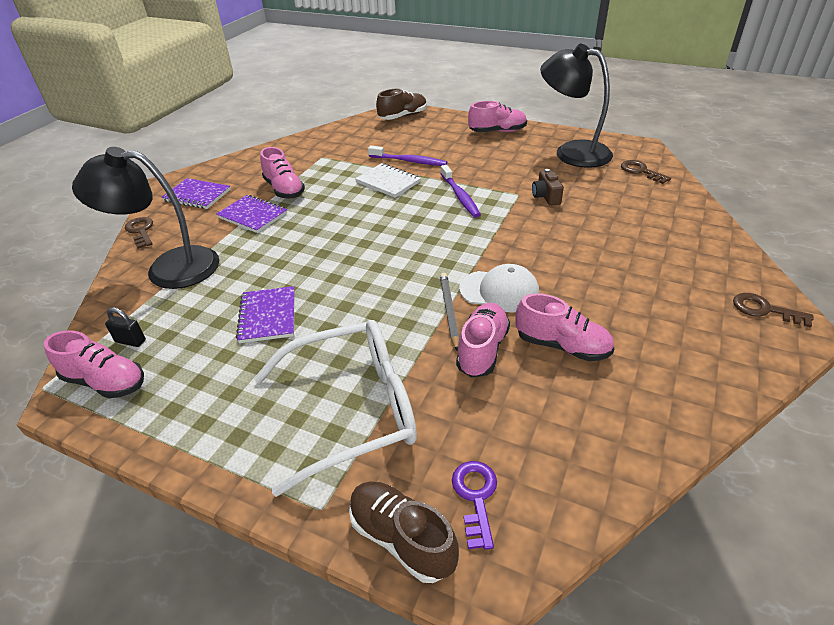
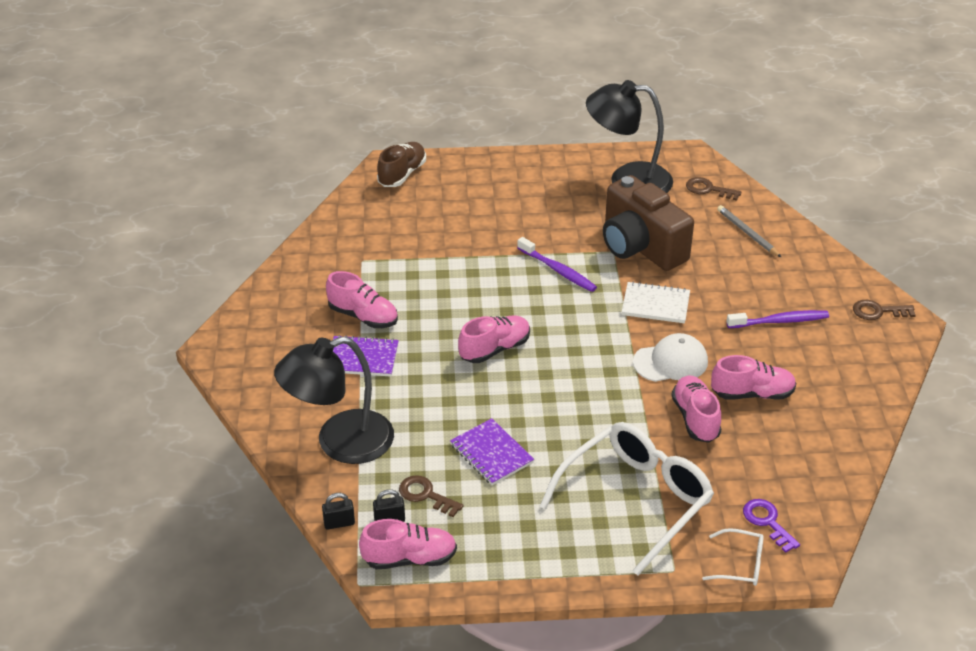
camera: 30 degrees left, 0 degrees up
brown key [125,217,153,249] -> brown key moved to [399,475,463,517]
purple notebook [161,178,231,209] -> none
brown shoe [349,481,459,583] -> white glasses [702,528,764,586]
white notebook [355,163,421,198] -> white notebook moved to [622,281,690,323]
purple toothbrush [368,146,447,166] -> purple toothbrush moved to [727,310,829,328]
grey pencil [440,273,459,351] -> grey pencil moved to [717,205,781,257]
pink shoe [468,101,527,132] -> pink shoe moved to [458,315,530,363]
brown camera [532,169,564,206] -> brown camera [603,175,694,271], size x2.44
none -> black padlock [322,493,355,529]

